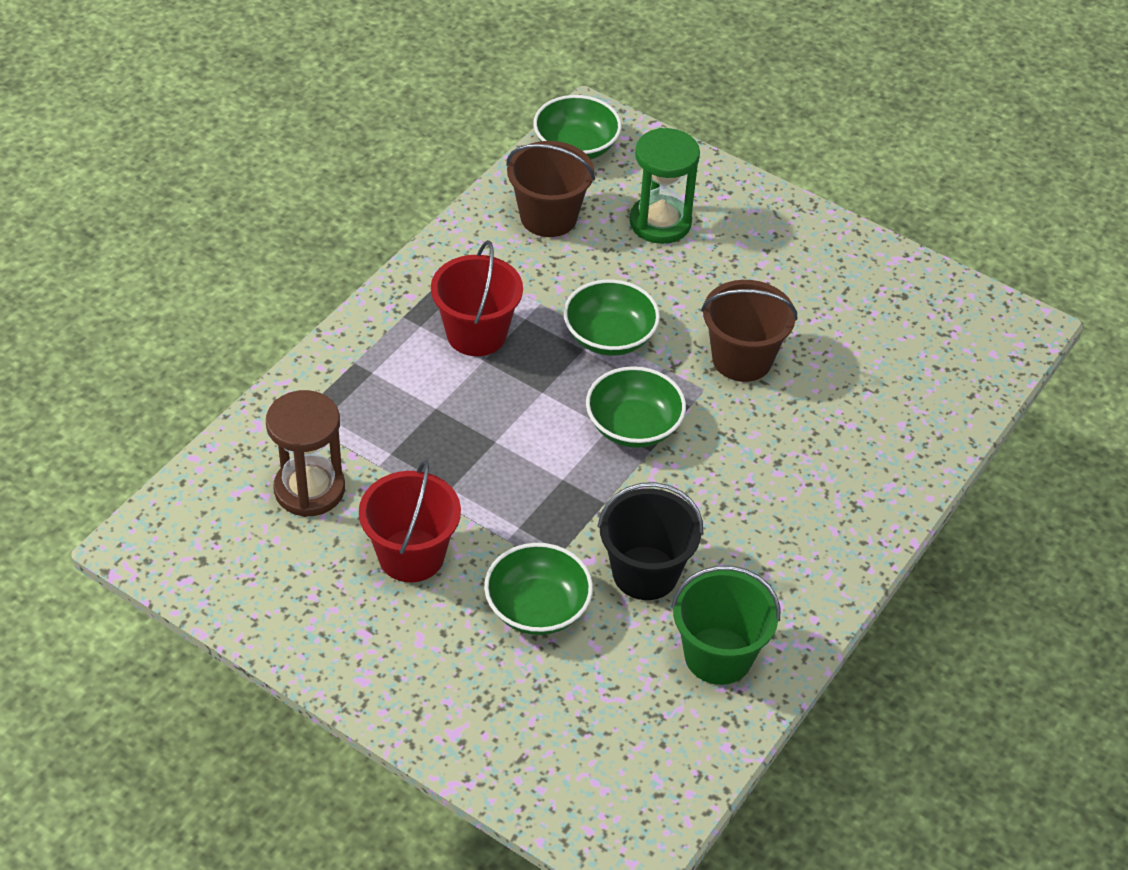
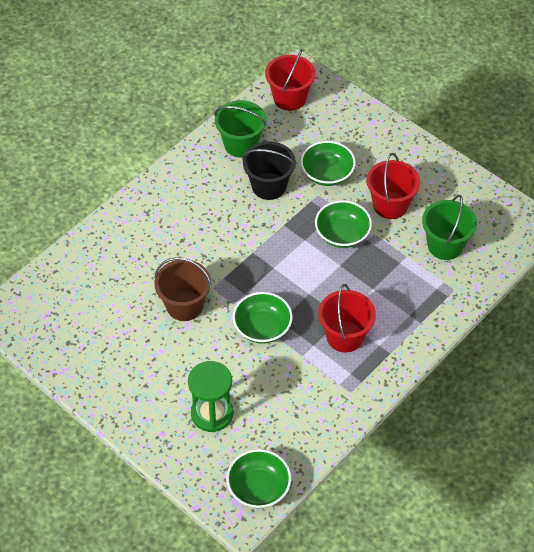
camera: 170 degrees left, 5 degrees up
brown hourglass [266,390,345,517] -> green bucket [422,195,477,260]
brown bucket [506,141,595,237] -> none
green bowl [586,366,686,448] -> green bowl moved to [315,200,372,248]
none -> red bucket [265,49,315,111]

